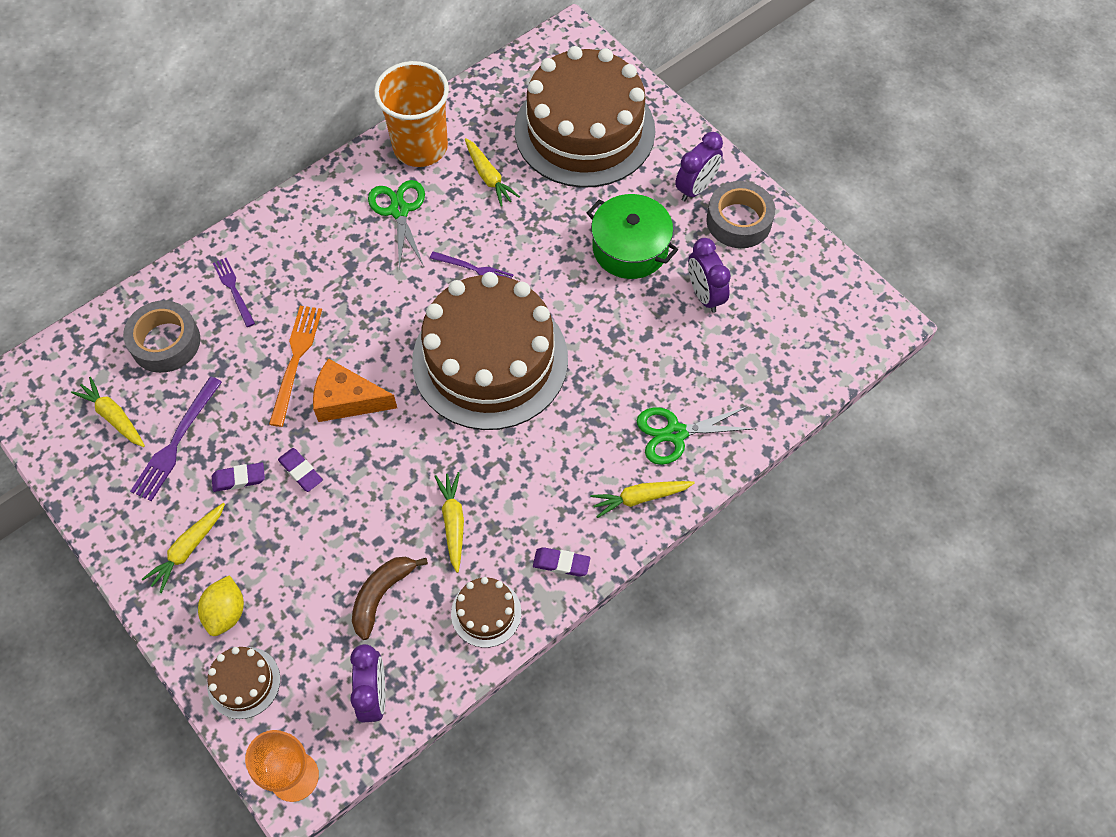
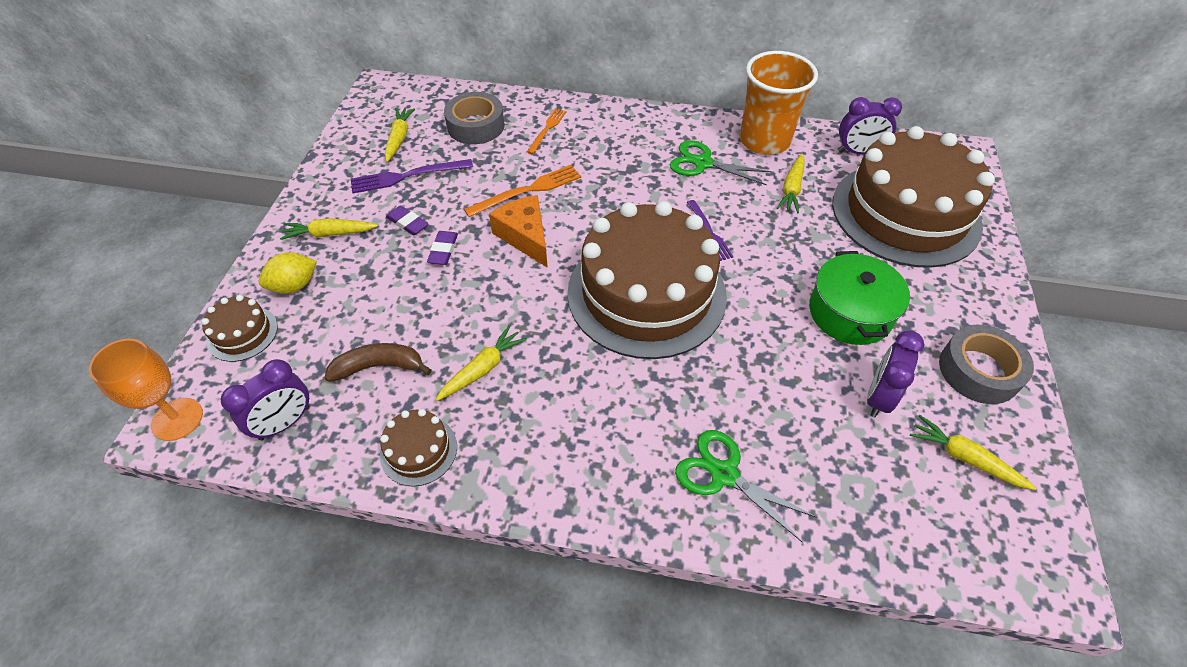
camera: 50 degrees right, 10 degrees down
purple fork [213,258,255,327] -> orange fork [527,108,566,154]
green scissors [368,180,425,271] -> green scissors turned 105 degrees counterclockwise [670,140,772,185]
purple eraser [533,547,590,577] -> none
yellow carrot [590,481,695,518] -> yellow carrot moved to [910,415,1036,490]
purple clock [675,132,723,201] -> purple clock moved to [838,97,902,154]

